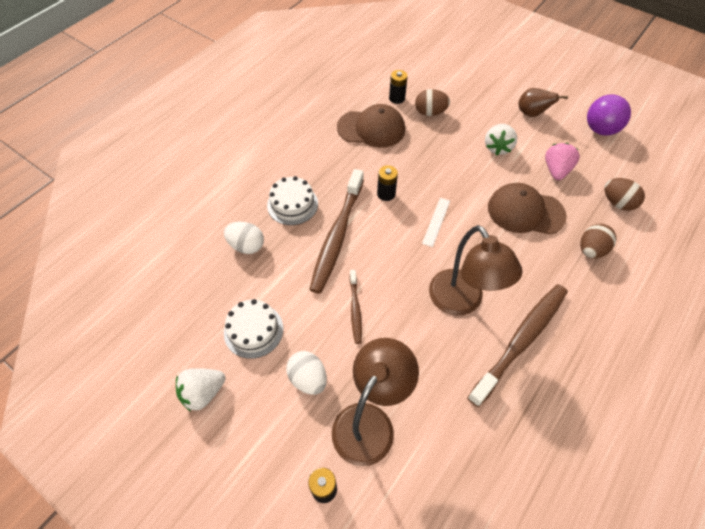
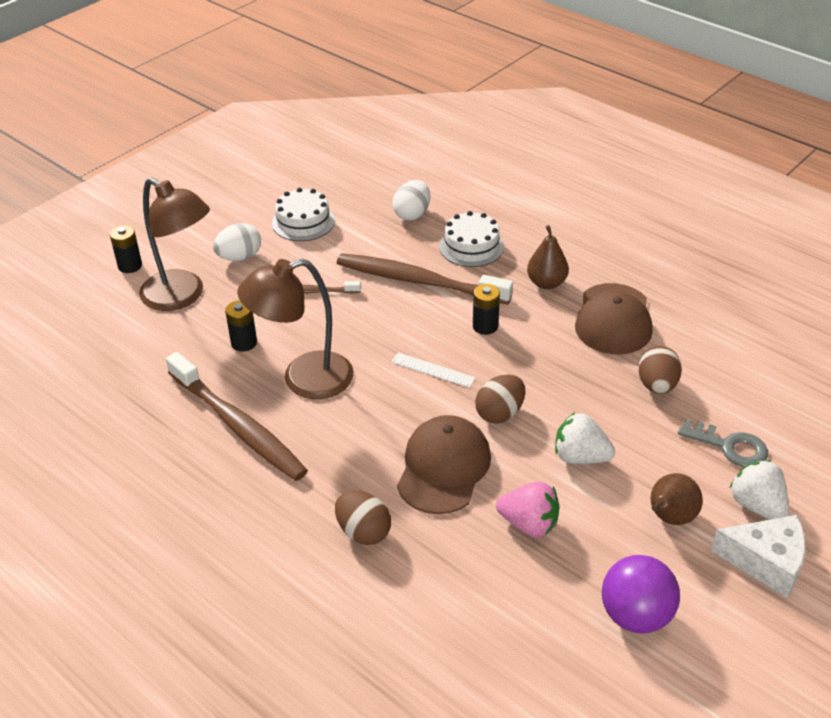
camera: 95 degrees right, 15 degrees down
white strawberry [176,368,226,412] -> white strawberry moved to [730,460,789,520]
black battery [389,70,408,104] -> black battery moved to [225,300,257,352]
brown egg [604,178,645,211] -> brown egg moved to [475,374,525,424]
none -> brown pear [527,225,569,289]
none -> grey key [678,420,768,467]
none -> white cheese [711,515,806,598]

